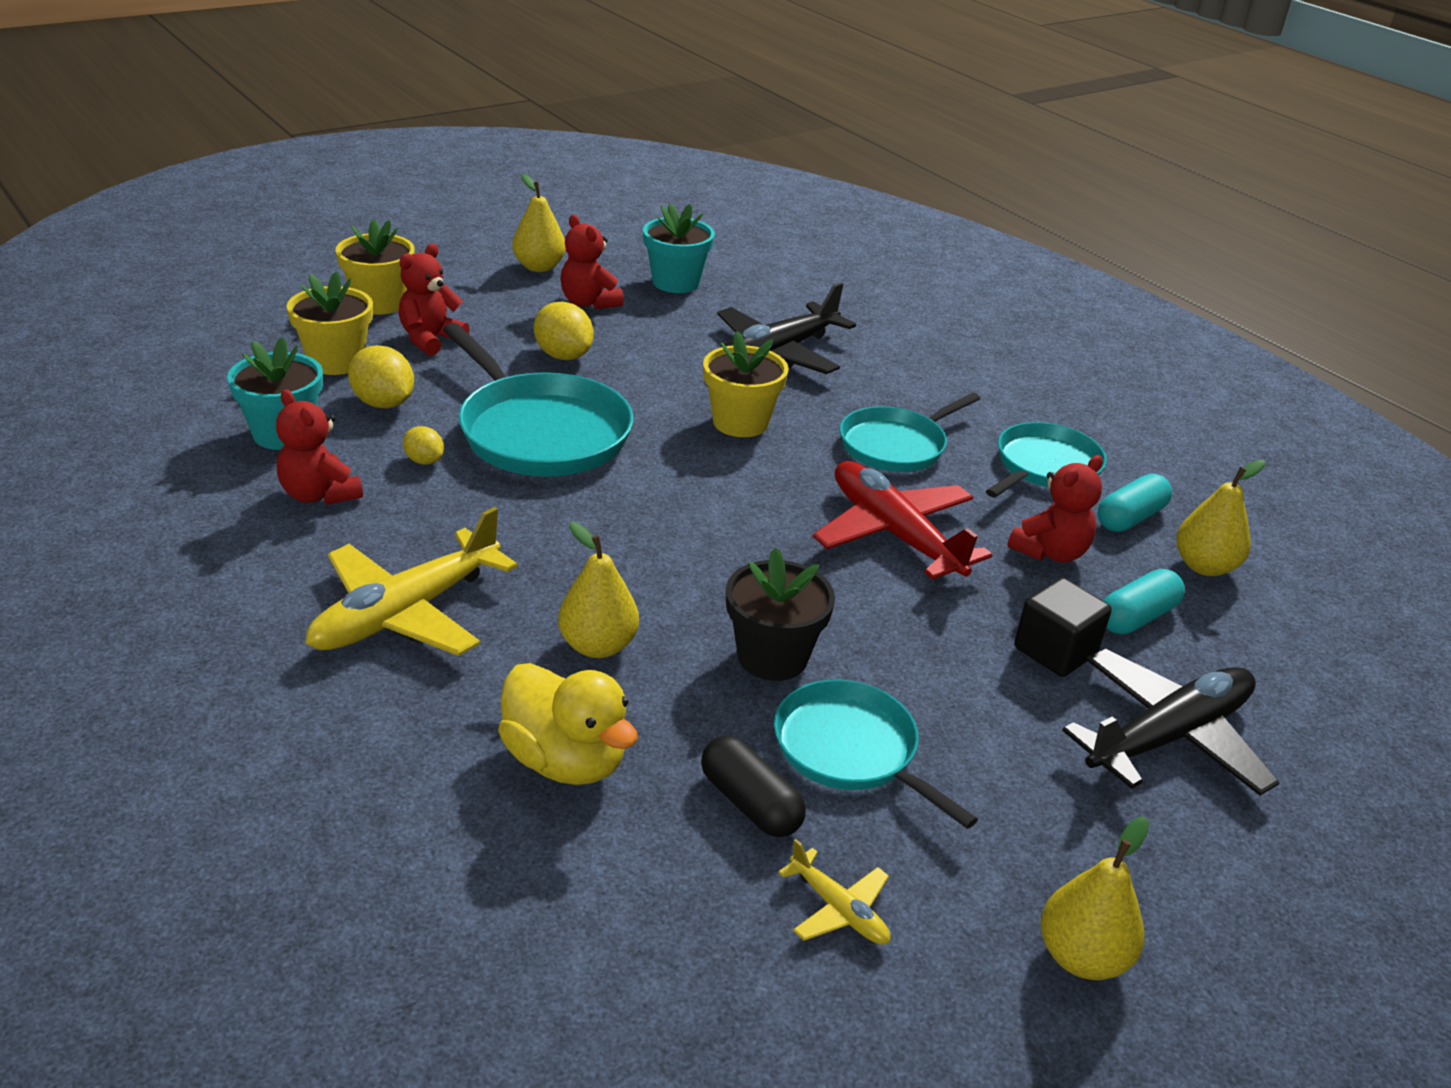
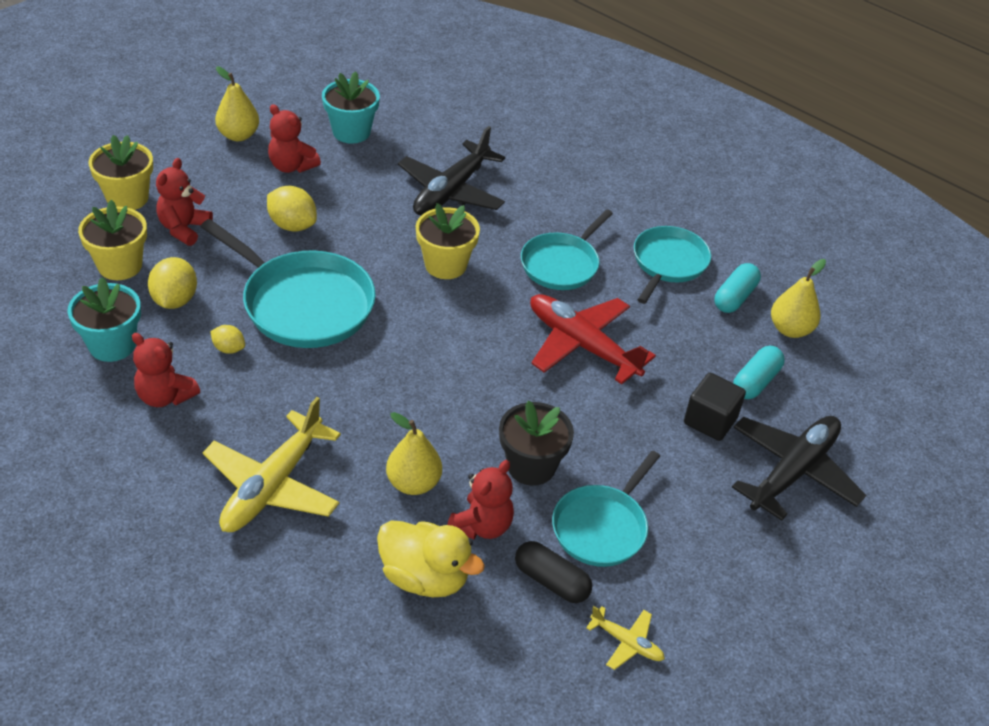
camera: 15 degrees left, 10 degrees up
yellow lemon [348,345,414,408] -> yellow lemon turned 60 degrees clockwise [148,257,197,309]
turquoise pan [774,680,978,829] -> turquoise pan turned 90 degrees counterclockwise [552,451,660,567]
red teddy bear [1007,455,1103,563] -> red teddy bear moved to [447,460,514,539]
yellow pear [1041,817,1149,980] -> none

